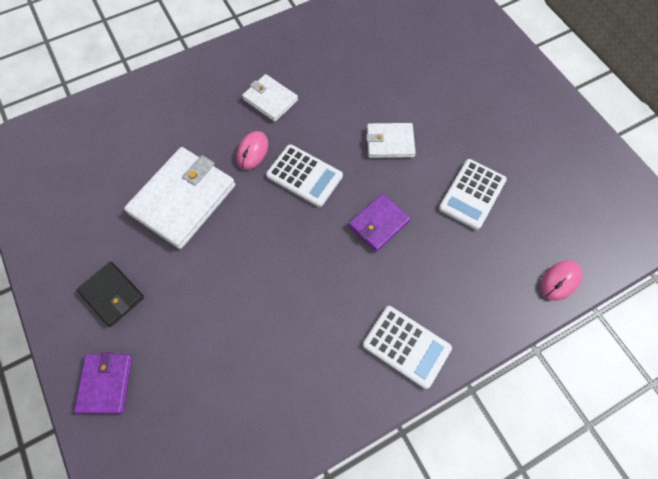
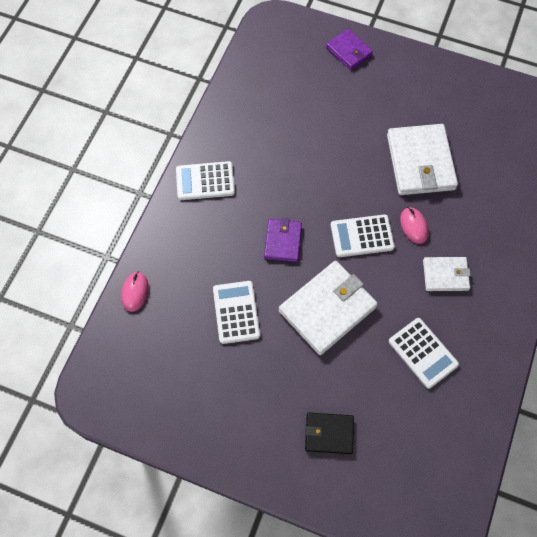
camera: 140 degrees right, 0 degrees up
black wallet [77,262,144,327] -> black wallet moved to [305,413,354,454]
white wallet [367,123,416,158] -> white wallet [279,261,378,355], size x1.78
none -> white calculator [389,318,459,389]

